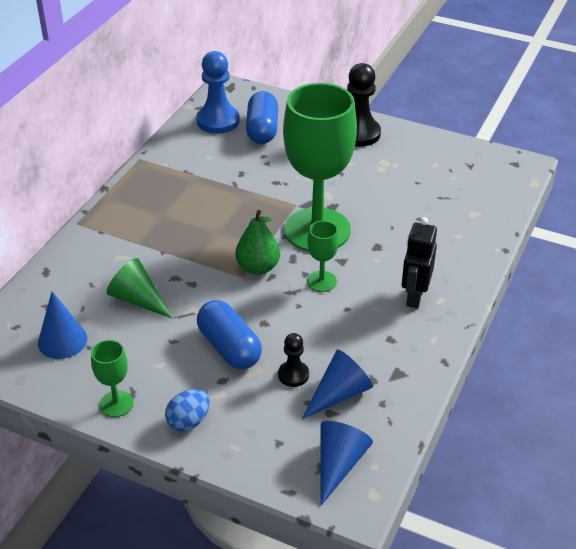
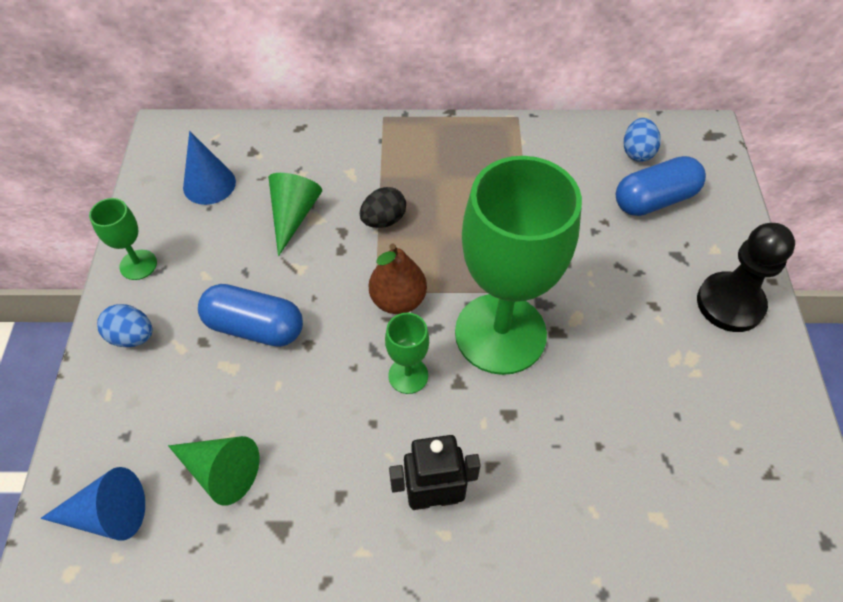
camera: 65 degrees right, 15 degrees up
blue pawn [196,51,240,134] -> blue egg [624,118,661,162]
blue capsule [197,300,262,369] -> blue capsule turned 75 degrees clockwise [198,284,303,347]
green pear [235,210,280,275] -> brown pear [369,244,427,314]
black pawn [278,333,309,387] -> none
blue cone [302,350,373,419] -> green cone [168,436,260,506]
none -> black egg [360,187,406,228]

